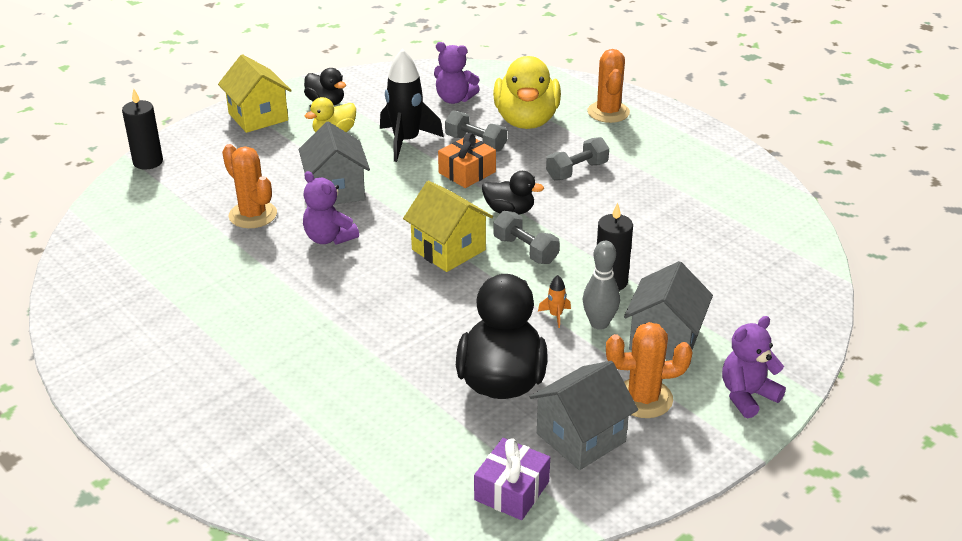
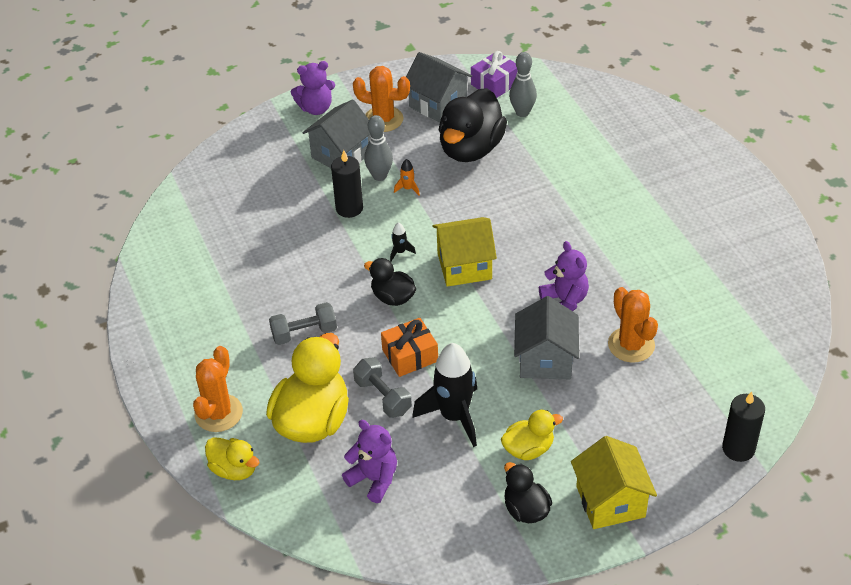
camera: 160 degrees left, 10 degrees up
yellow house [403,181,493,272] -> yellow house turned 75 degrees counterclockwise [432,217,497,287]
grey dumbbell [493,211,560,264] -> black rocket [390,222,416,261]
grey house [529,361,638,470] -> grey house turned 60 degrees clockwise [406,52,472,123]
none -> yellow duck [205,437,260,480]
none -> grey bowling pin [509,52,537,117]

